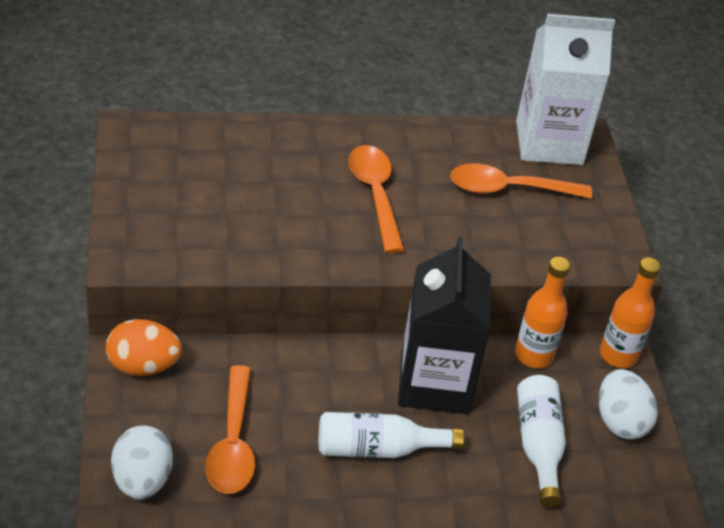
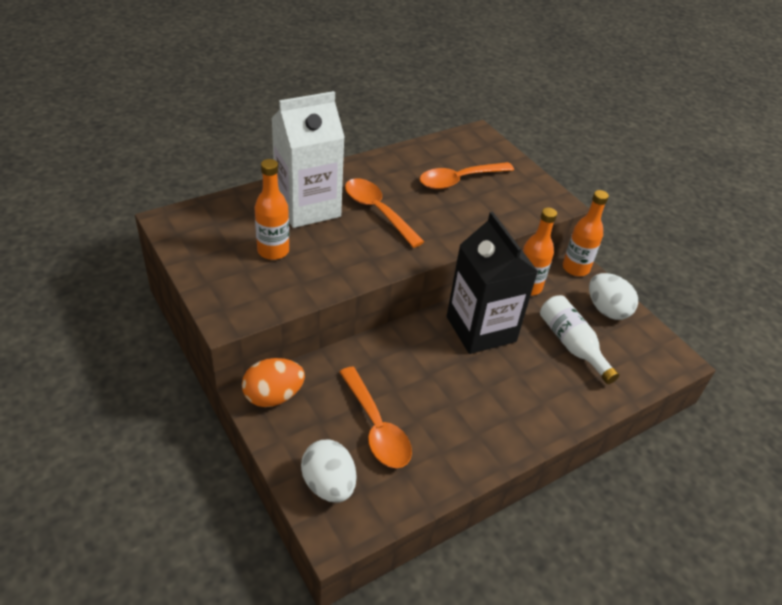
camera: 25 degrees left, 0 degrees up
white bottle [319,412,464,458] -> none
white carton [516,14,615,165] -> white carton moved to [271,91,345,228]
none -> orange bottle [255,159,289,260]

